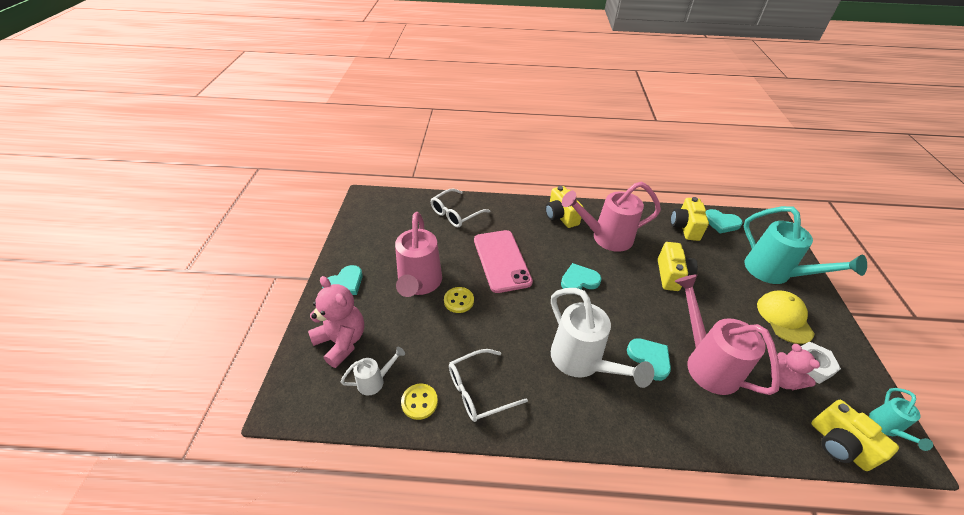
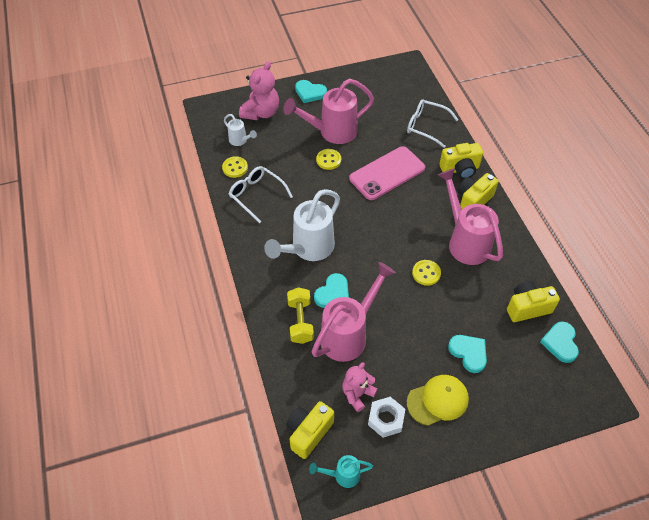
camera: 70 degrees right, 10 degrees up
turquoise heart [561,263,601,290] -> turquoise heart moved to [448,335,487,373]
yellow camera [658,242,698,291] -> yellow camera moved to [439,143,483,179]
turquoise watering can [744,206,867,284] -> none
none -> yellow dumbbell [287,287,314,344]
none -> yellow button [412,260,441,286]

